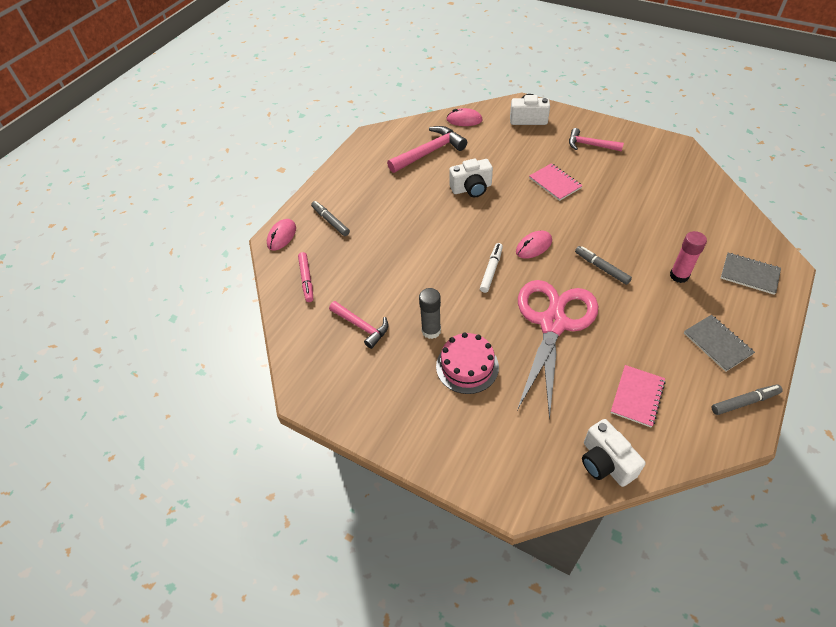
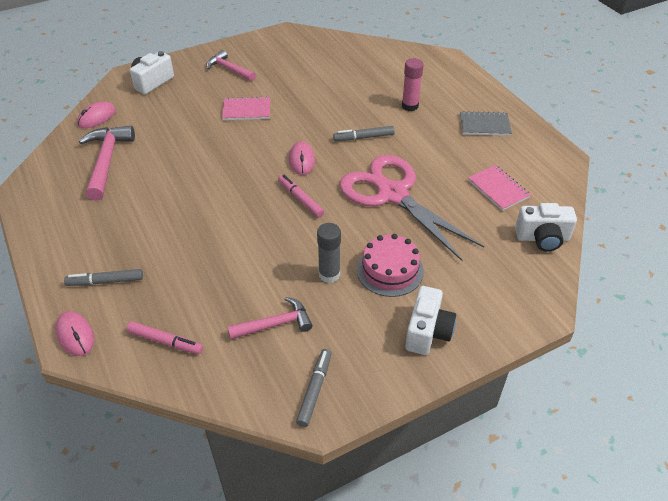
camera: 60 degrees left, 5 degrees down
white camera [449,159,493,197] -> white camera moved to [405,286,456,355]
white marker [480,243,503,293] -> pink marker [278,175,324,217]
pink hammer [569,128,624,152] -> pink hammer turned 75 degrees clockwise [207,50,256,81]
grey marker [712,384,783,415] -> grey marker moved to [296,349,331,427]
grey notebook [721,253,781,295] -> none

